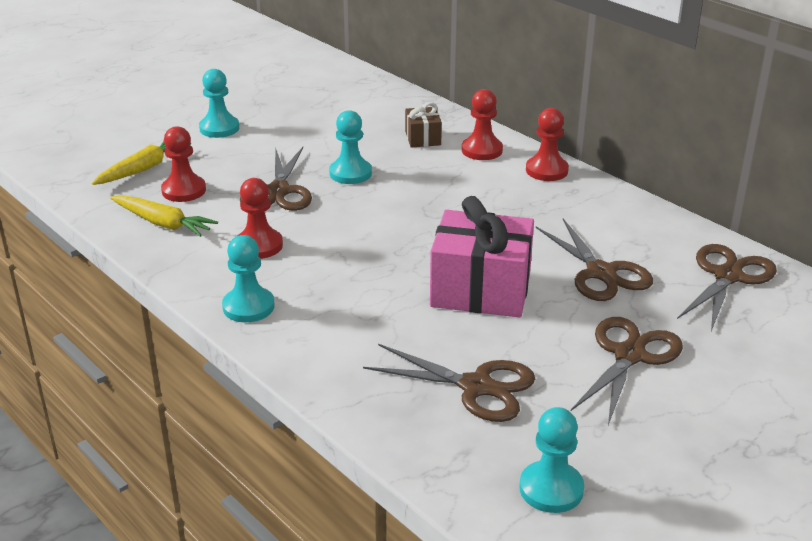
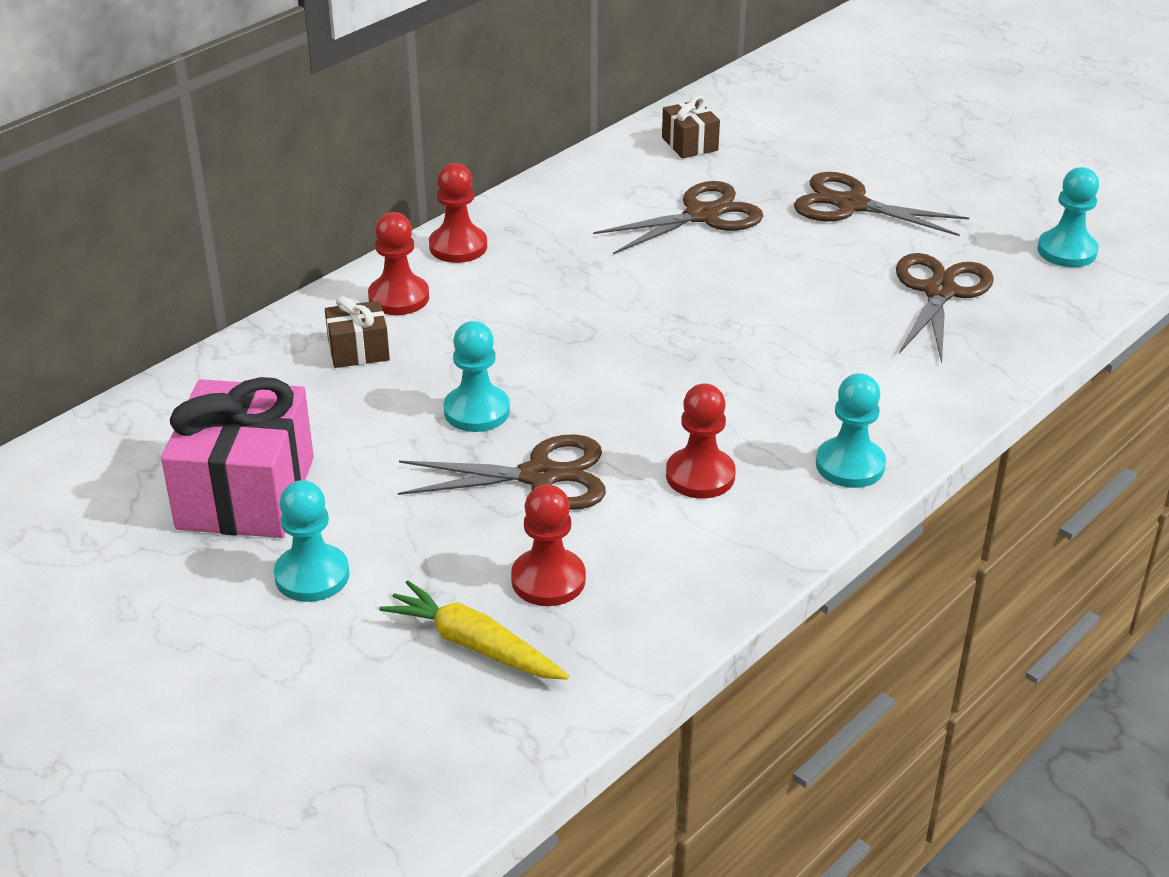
camera: 95 degrees left, 5 degrees up
yellow carrot [110,195,218,237] -> none
pink gift [430,196,534,318] -> pink gift moved to [161,377,314,538]
brown scissors [677,244,777,331] -> brown gift [662,95,720,159]

